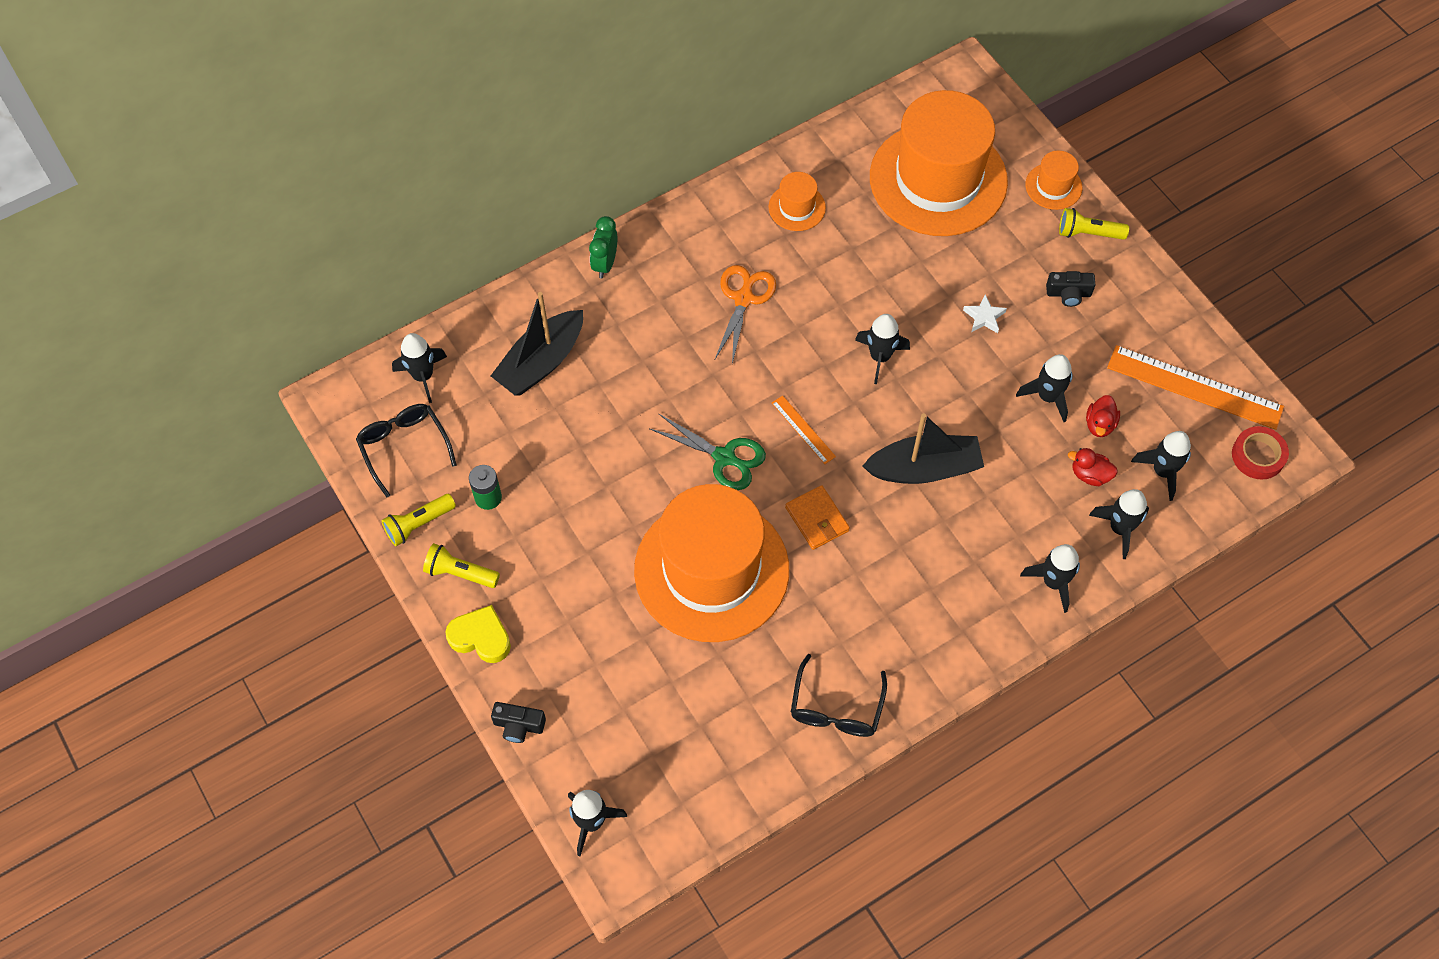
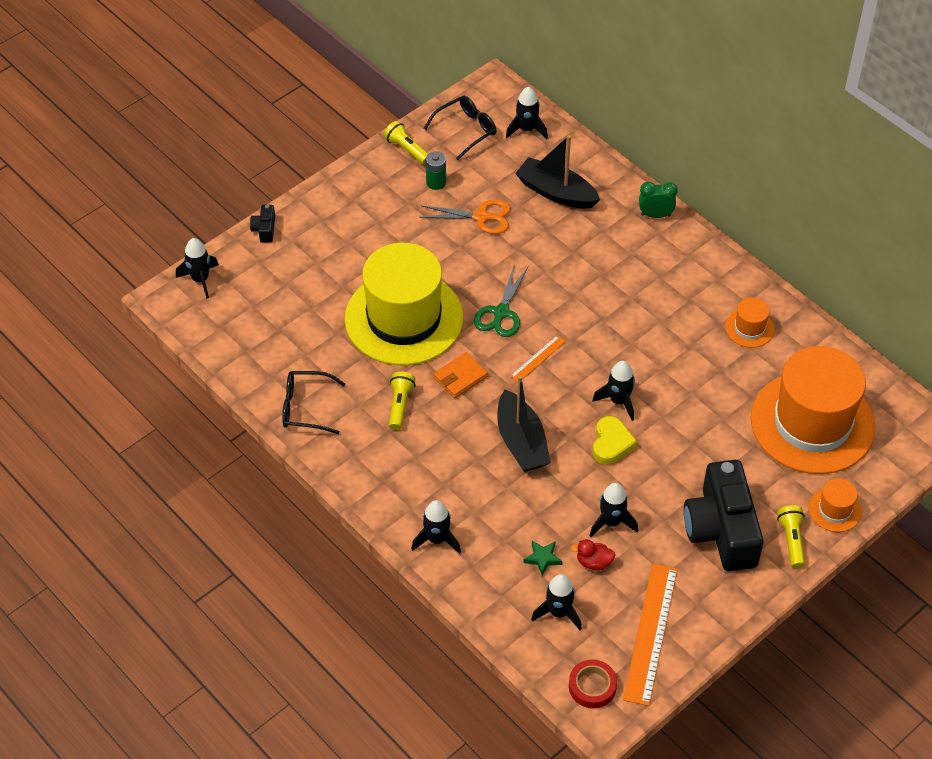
camera: 80 degrees right, 10 degrees down
yellow flashlight [423,543,500,588] -> yellow flashlight moved to [389,371,416,430]
yellow heart [445,605,511,663] -> yellow heart moved to [593,416,637,465]
orange hat [634,484,789,642] -> yellow hat [345,243,464,365]
orange scissors [714,265,776,364] -> orange scissors moved to [419,199,511,234]
white star [963,294,1007,333] -> none
black camera [1046,271,1095,307] -> black camera [684,460,764,571], size x2.49
red duck [1068,448,1118,486] -> green star [523,541,562,576]
black rocket [1089,489,1149,559] -> none

